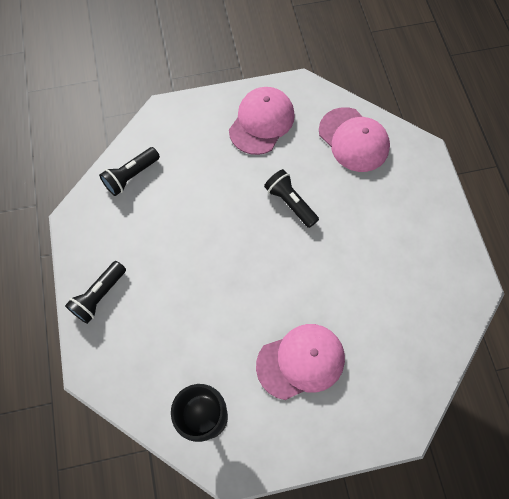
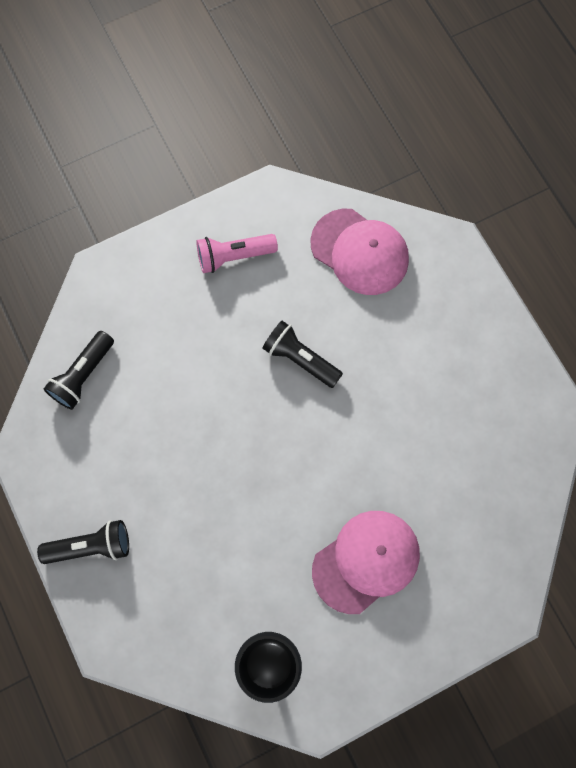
camera: 15 degrees left, 5 degrees up
black flashlight [65,261,126,324] -> black flashlight turned 120 degrees counterclockwise [37,520,129,564]
pink cap [229,87,295,155] -> pink flashlight [196,234,278,273]

